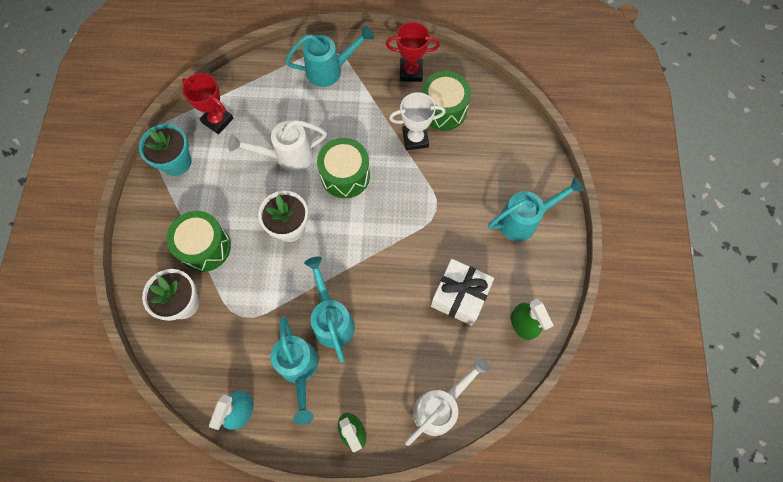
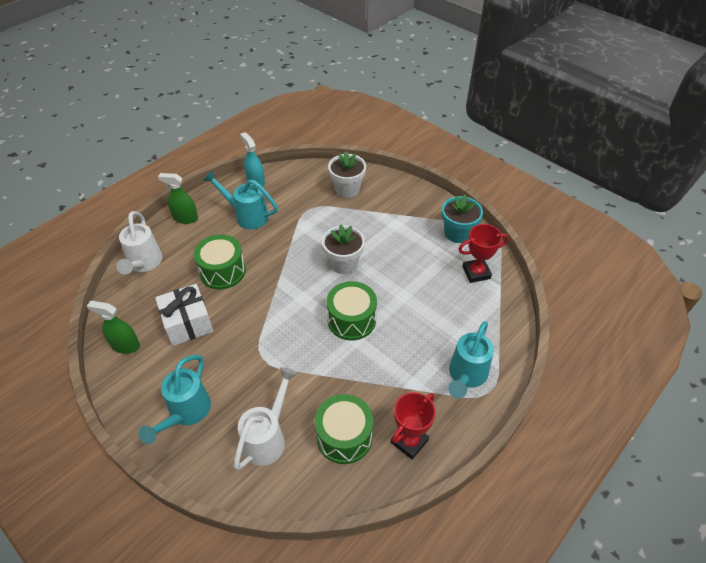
camera: 130 degrees right, 20 degrees down
green drum [166,211,231,272] -> green drum moved to [194,235,246,289]
white watering can [228,120,327,172] -> white watering can moved to [234,367,297,470]
turquoise watering can [304,256,355,362] -> none
white trophy [389,92,446,150] -> none

